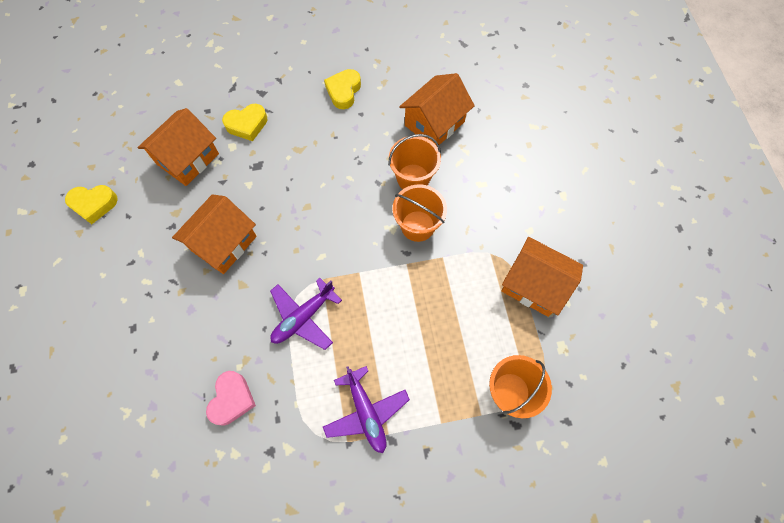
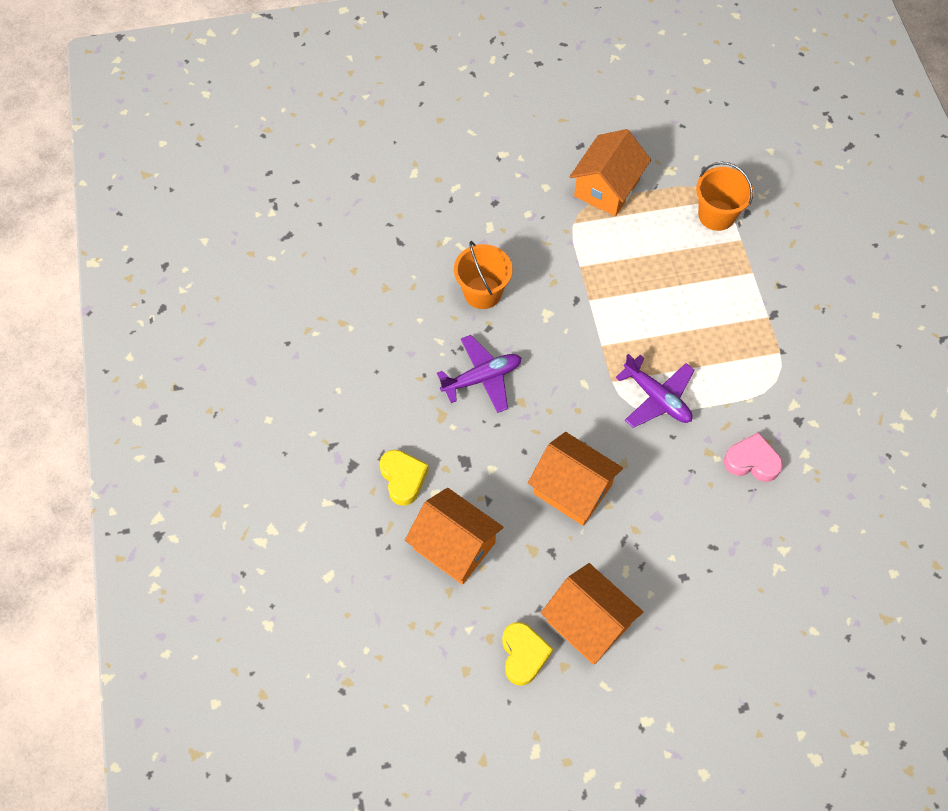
camera: 90 degrees left, 5 degrees down
purple plane [323,366,410,453] -> purple plane moved to [437,335,522,413]
yellow heart [324,69,361,109] -> none
orange bucket [392,184,447,242] -> none
orange house [399,73,475,146] -> orange house moved to [541,563,643,664]

